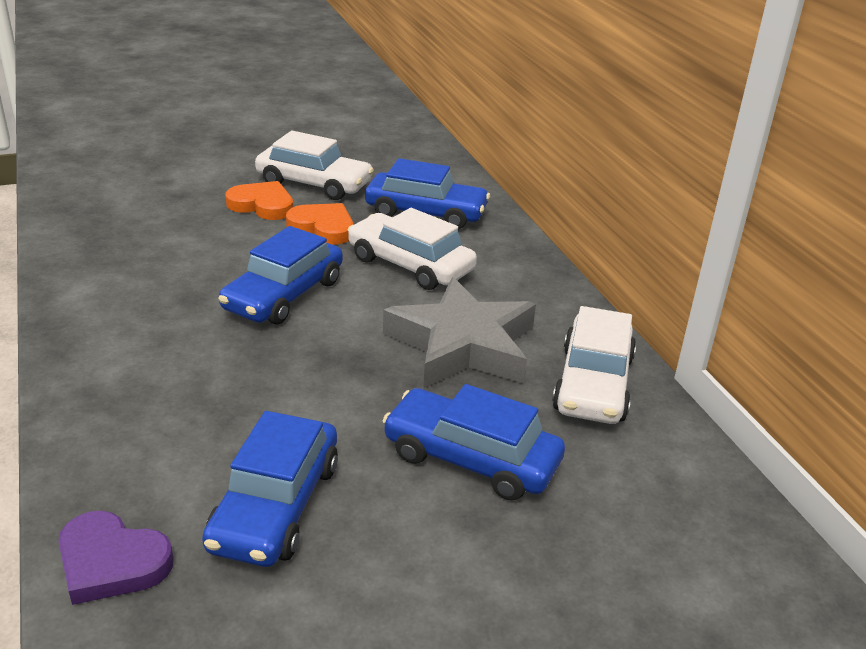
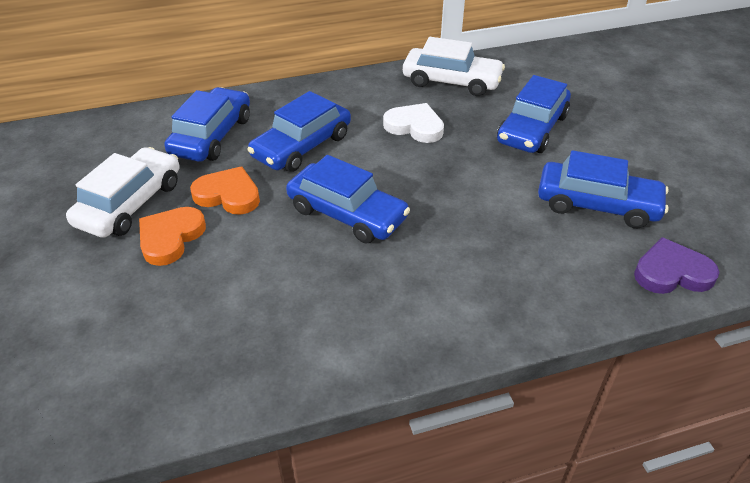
camera: 85 degrees left, 10 degrees up
purple heart [58,511,173,605] -> purple heart turned 120 degrees counterclockwise [634,237,719,294]
orange heart [286,203,353,244] -> orange heart turned 75 degrees clockwise [190,166,260,215]
white car [348,208,477,290] -> blue car [247,91,351,172]
grey star [383,277,536,389] -> white heart [383,103,444,143]

